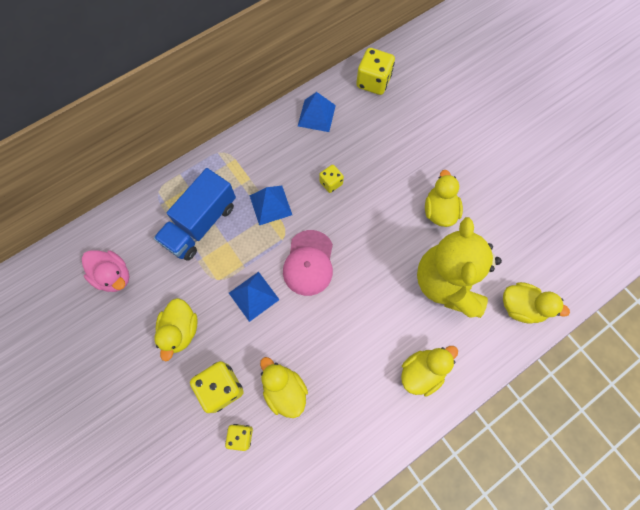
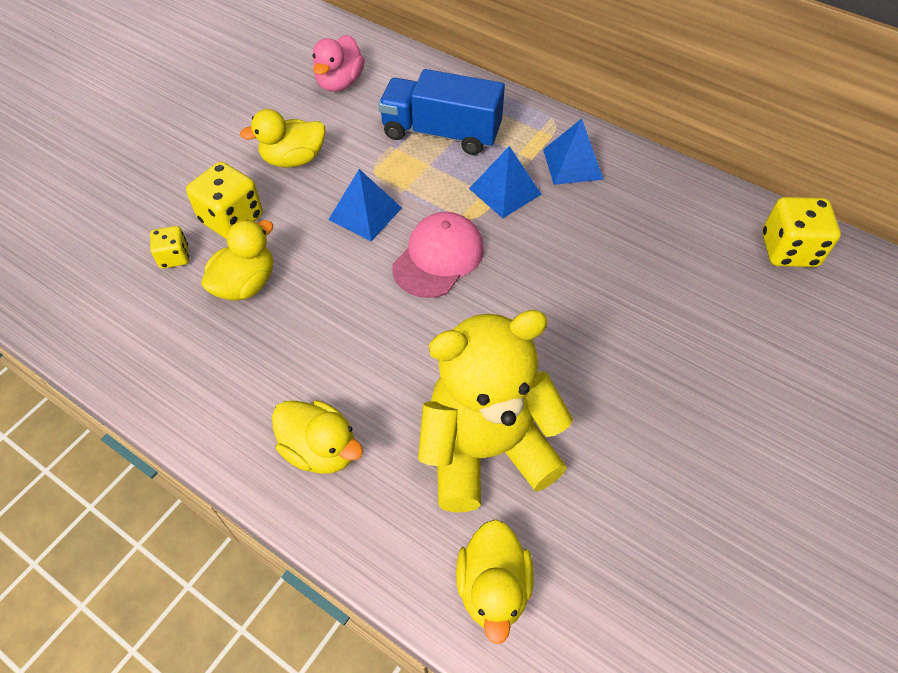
camera: 70 degrees right, 15 degrees down
pink cap [283,230,333,296] -> pink cap turned 135 degrees clockwise [392,212,484,298]
blue pyramid [298,92,336,132] -> blue pyramid moved to [543,118,604,185]
yellow dice [319,165,344,193] -> none
yellow duck [425,170,463,227] -> none

